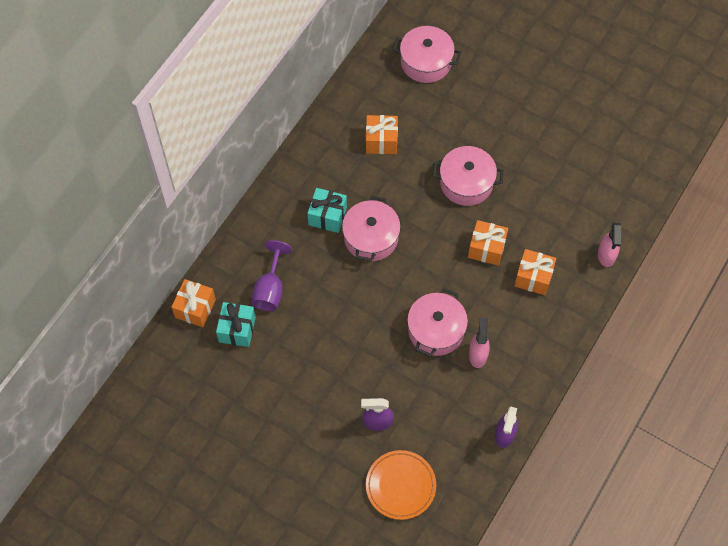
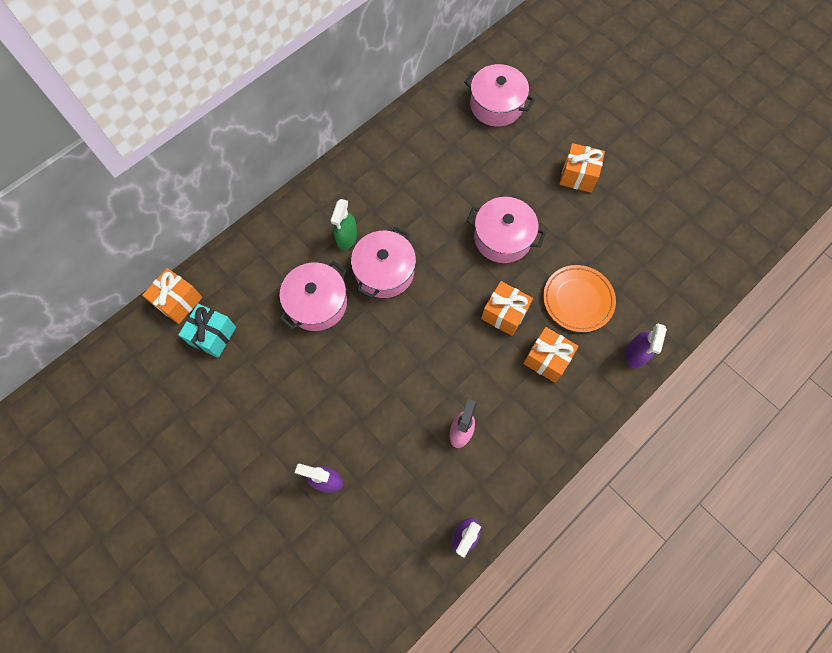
camera: 15 degrees right, 5 degrees up
purple goblet [251,240,292,311] -> none
turquoise gift [307,188,347,233] -> green spray bottle [330,199,357,250]
orange gift [366,115,398,154] -> orange gift moved to [559,143,605,193]
orange plate [366,450,436,520] -> orange plate moved to [543,265,616,332]
pink pot [407,288,468,357] -> pink pot moved to [279,261,347,331]
pink spray bottle [598,223,621,267] -> purple spray bottle [626,323,667,369]

